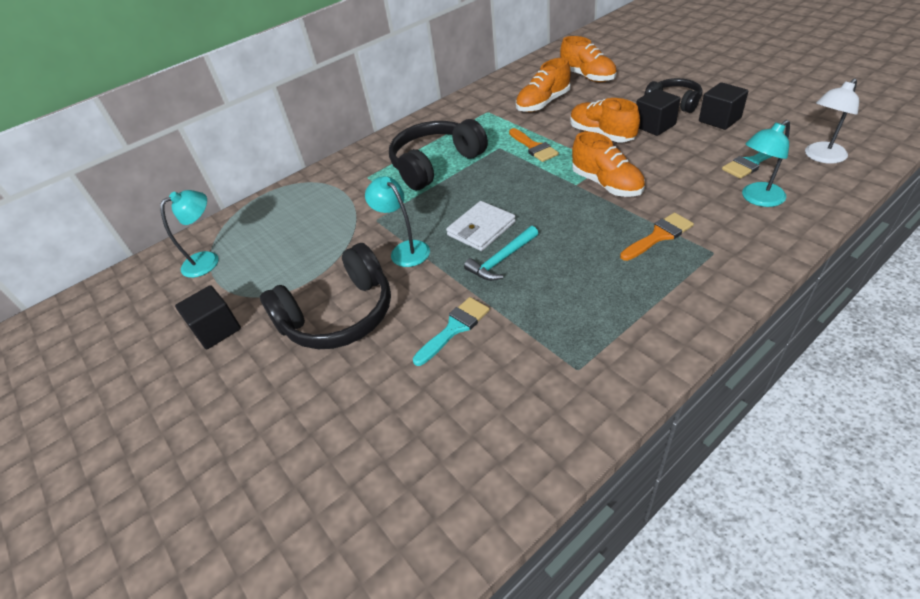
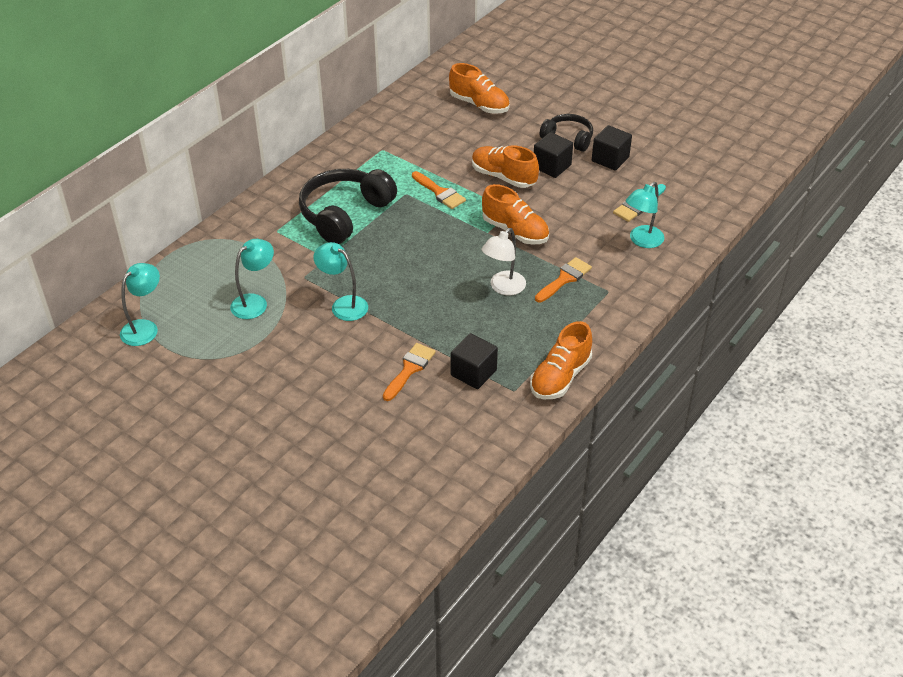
camera: 20 degrees left, 0 degrees up
black cube [175,285,241,349] -> black cube moved to [451,333,498,389]
black headphones [260,243,391,349] -> none
turquoise brush [413,297,490,366] -> orange brush [383,343,436,401]
white wallet [446,201,516,251] -> none
turquoise hammer [464,226,538,281] -> none
orange shoe [516,58,571,112] -> orange shoe moved to [530,321,592,399]
white lamp [805,78,859,164] -> white lamp moved to [482,228,526,295]
none -> turquoise lamp [230,239,274,319]

